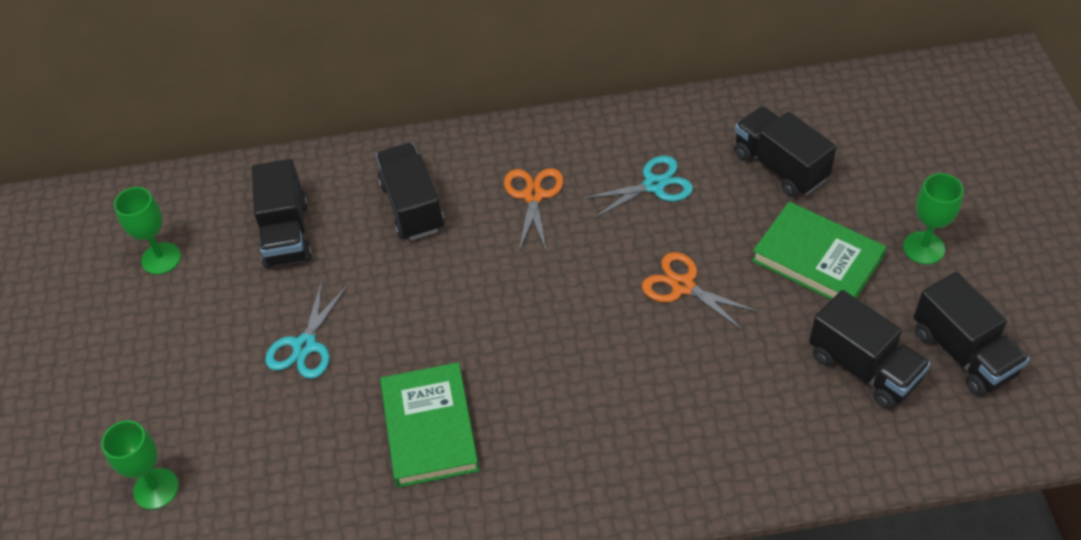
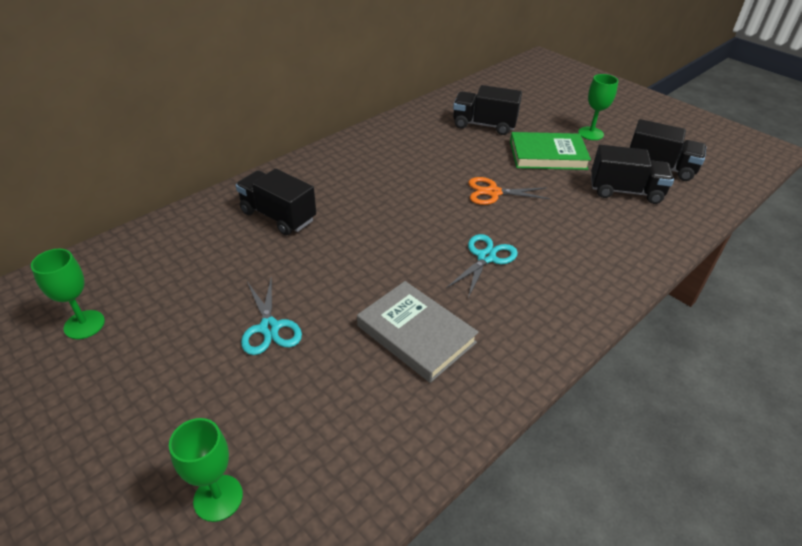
camera: 40 degrees left, 10 degrees down
black truck [252,159,312,268] -> none
green book [380,362,479,488] -> grey book [357,281,479,383]
orange scissors [504,168,564,252] -> none
turquoise scissors [582,156,693,219] -> turquoise scissors moved to [446,234,518,298]

